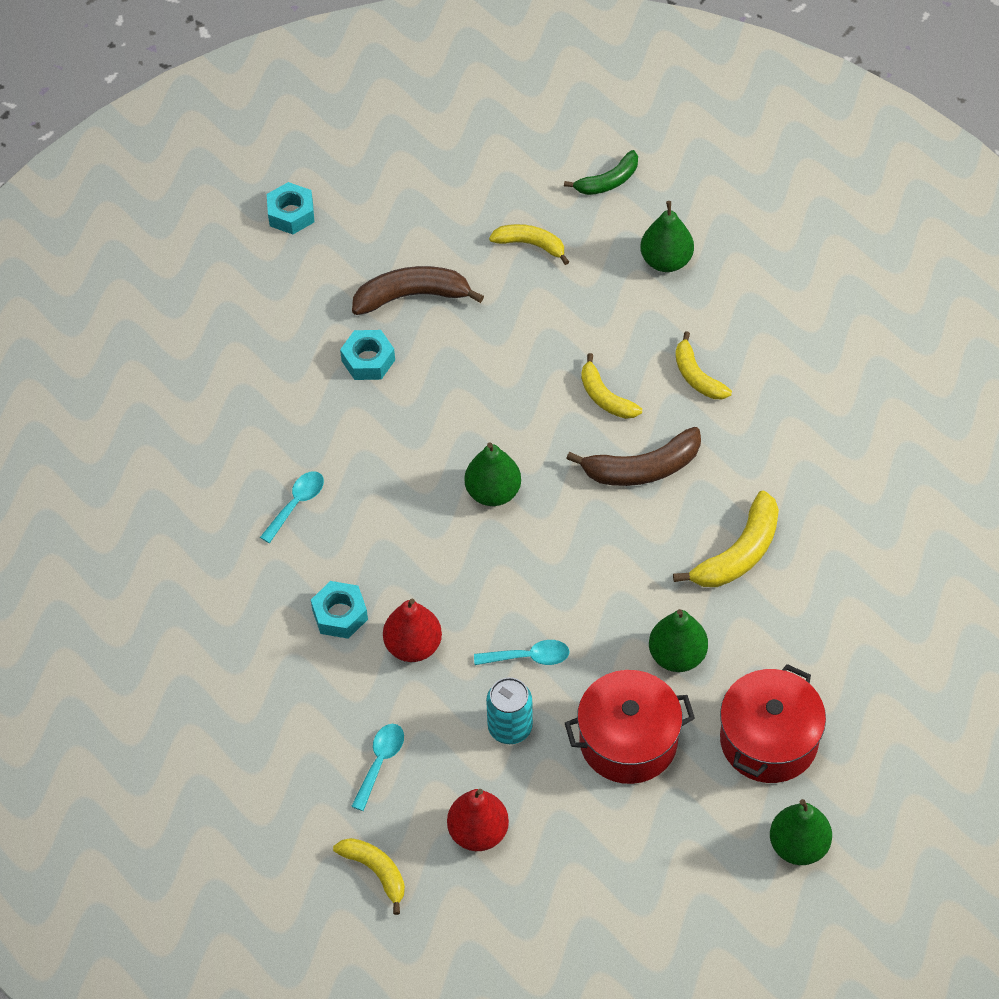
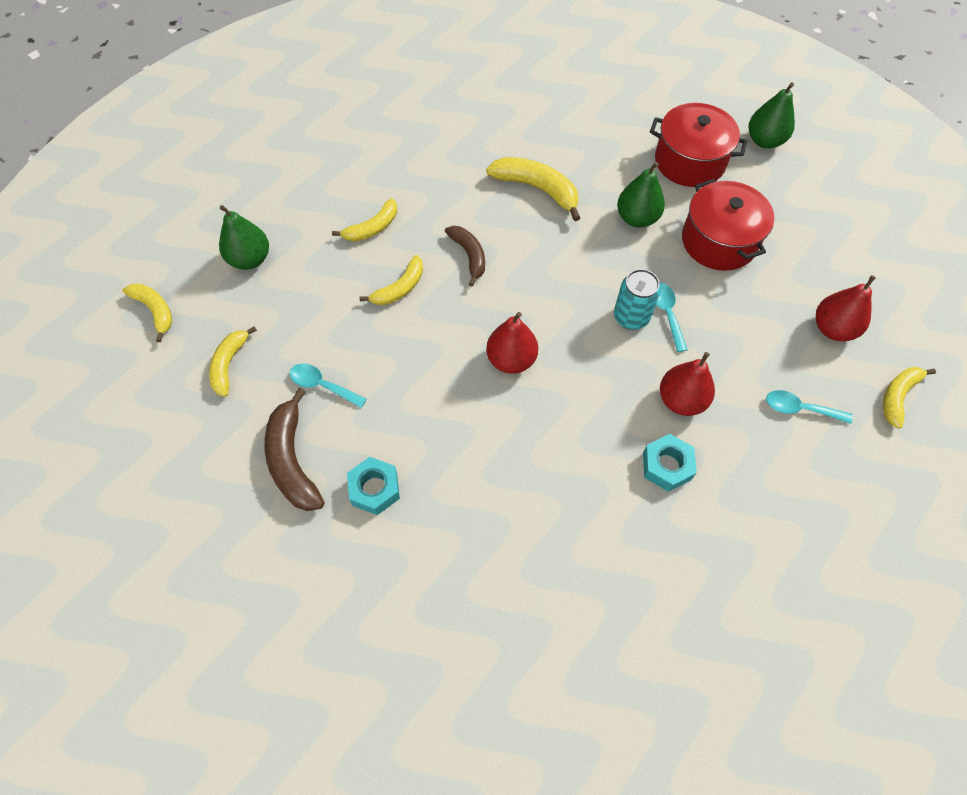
camera: 100 degrees left, 5 degrees up
turquoise spoon [260,471,324,543] -> turquoise spoon moved to [290,363,367,408]
turquoise nut [267,182,314,234] -> none
green pear [465,442,521,506] -> red pear [486,312,538,374]
turquoise can [486,677,533,744] -> turquoise can moved to [614,269,660,330]
green banana [564,150,638,195] -> yellow banana [123,283,172,342]
brown banana [566,427,701,486] -> brown banana [445,226,485,286], size x0.65

